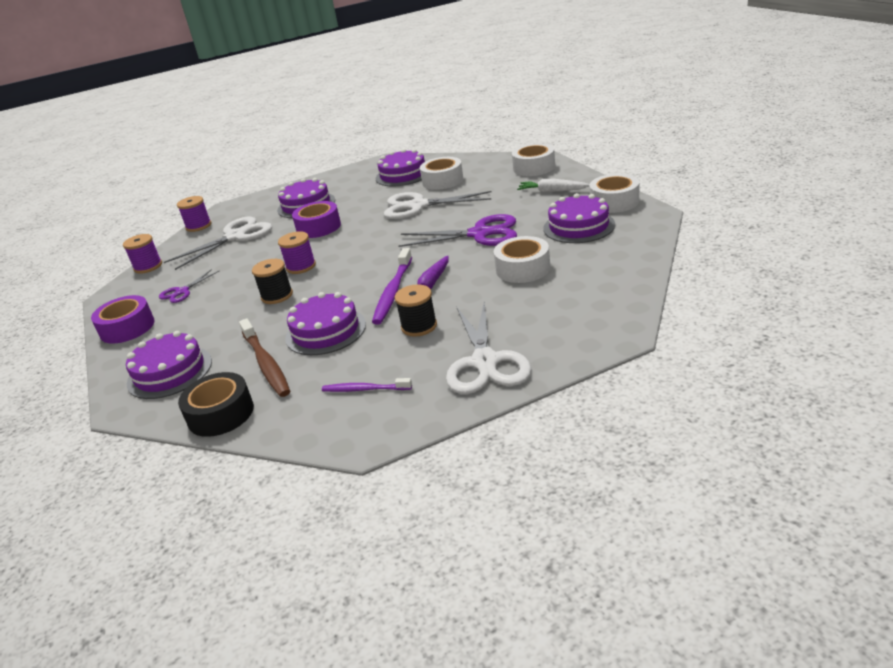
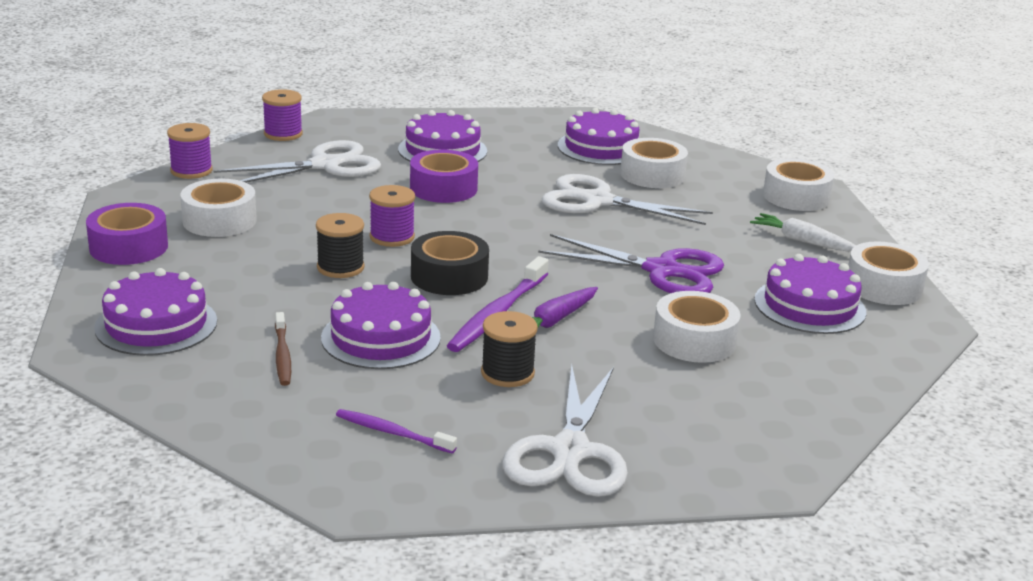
camera: 10 degrees right, 5 degrees down
purple scissors [159,269,219,303] -> white tape [180,179,257,237]
black tape [178,372,254,437] -> black tape moved to [411,231,489,295]
brown toothbrush [239,318,290,397] -> brown toothbrush [275,312,291,386], size x0.61

